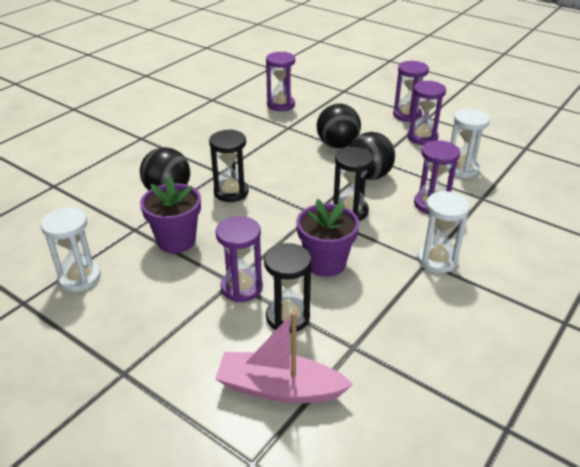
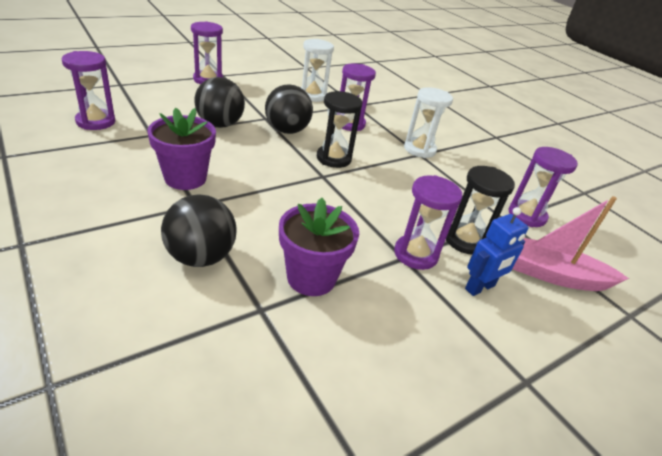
camera: 75 degrees left, 0 degrees up
white hourglass [41,207,101,292] -> none
black hourglass [209,129,249,202] -> none
pink boat [215,311,353,403] -> pink boat turned 75 degrees clockwise [512,196,629,291]
purple flower pot [297,199,359,277] -> purple flower pot moved to [148,108,216,190]
purple hourglass [407,81,446,145] -> purple hourglass moved to [509,147,578,227]
none -> blue robot [465,207,529,296]

